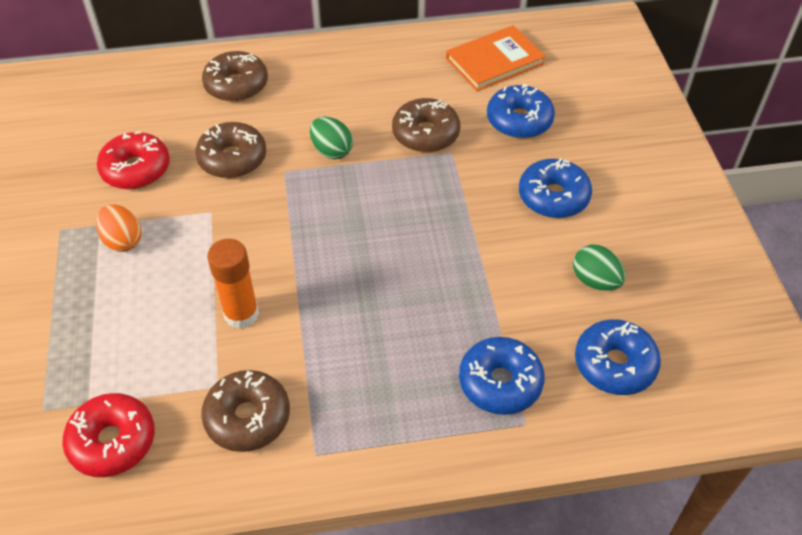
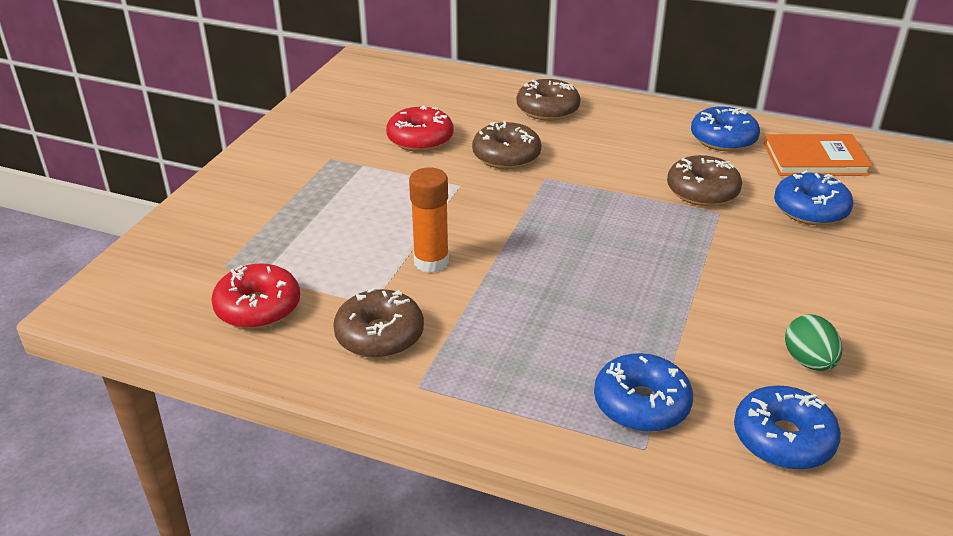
camera: 30 degrees right, 15 degrees down
orange egg [96,204,142,252] -> none
green egg [310,117,353,159] -> none
blue donut [519,158,592,218] -> blue donut moved to [691,107,760,152]

